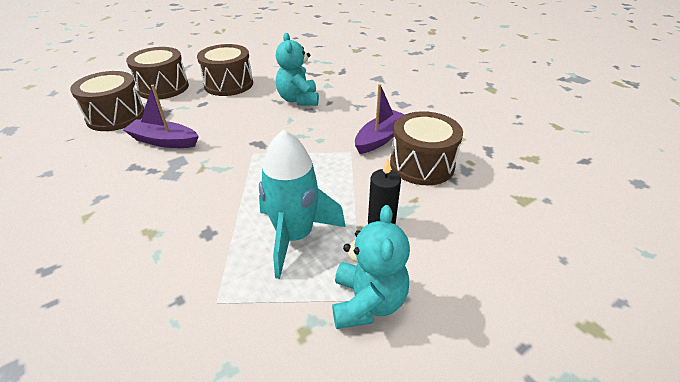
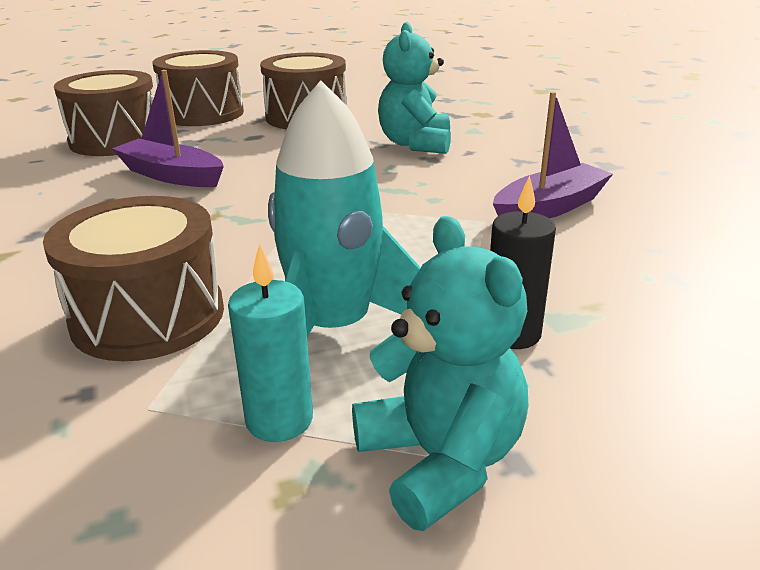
camera: 15 degrees right, 10 degrees down
turquoise teddy bear [332,205,410,329] -> turquoise teddy bear turned 45 degrees counterclockwise [352,216,528,531]
brown drum [390,111,463,185] -> brown drum moved to [43,196,224,361]
none -> turquoise candle [228,243,313,442]

